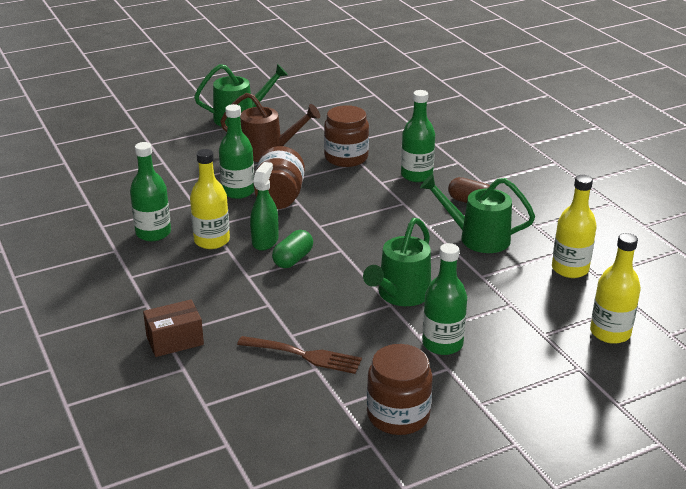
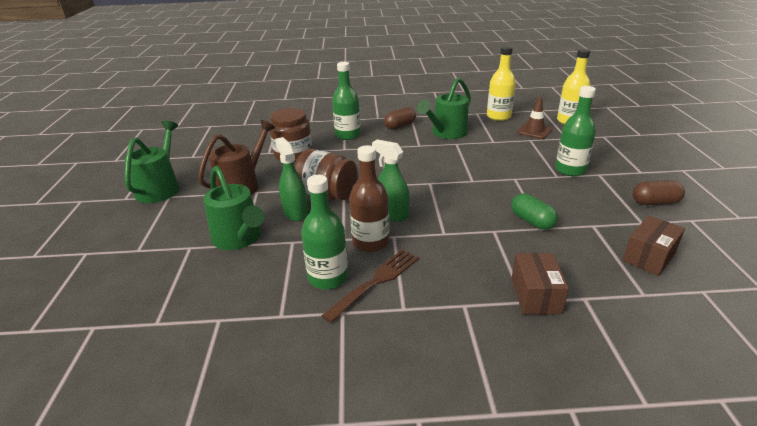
camera: 65 degrees left, 0 degrees up
yellow bottle [190,149,230,249] -> brown bottle [349,145,389,252]
green bottle [219,104,255,199] -> green spray bottle [275,137,308,221]
brown fork [237,336,362,374] -> brown fork moved to [321,250,419,323]
green capsule [272,230,313,268] -> green capsule moved to [511,193,558,230]
green watering can [363,218,431,306] -> green watering can moved to [203,166,264,250]
brown jar [367,344,433,435] -> brown capsule [633,180,685,205]
none -> brown traffic cone [517,97,552,139]
none -> brown box [622,215,685,276]

